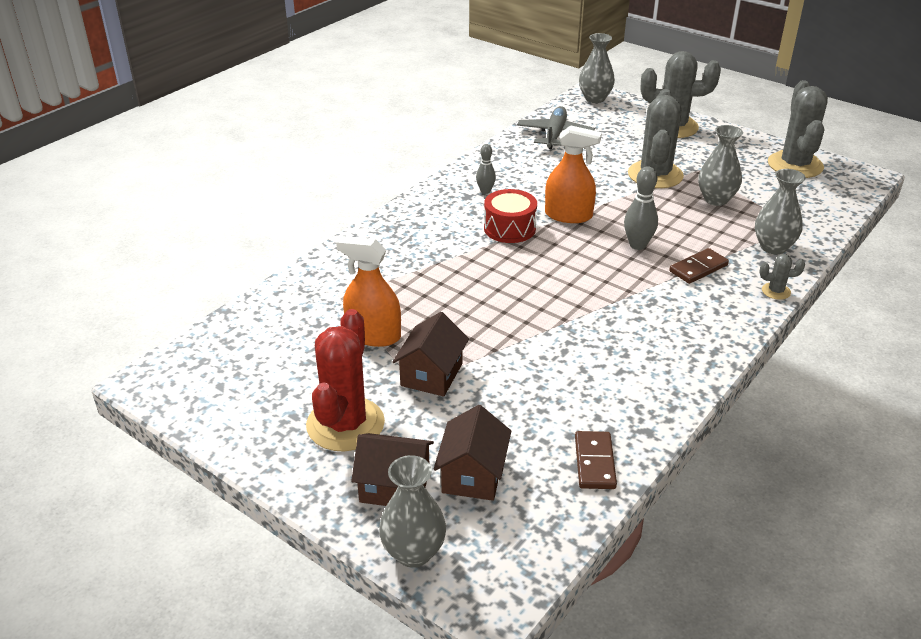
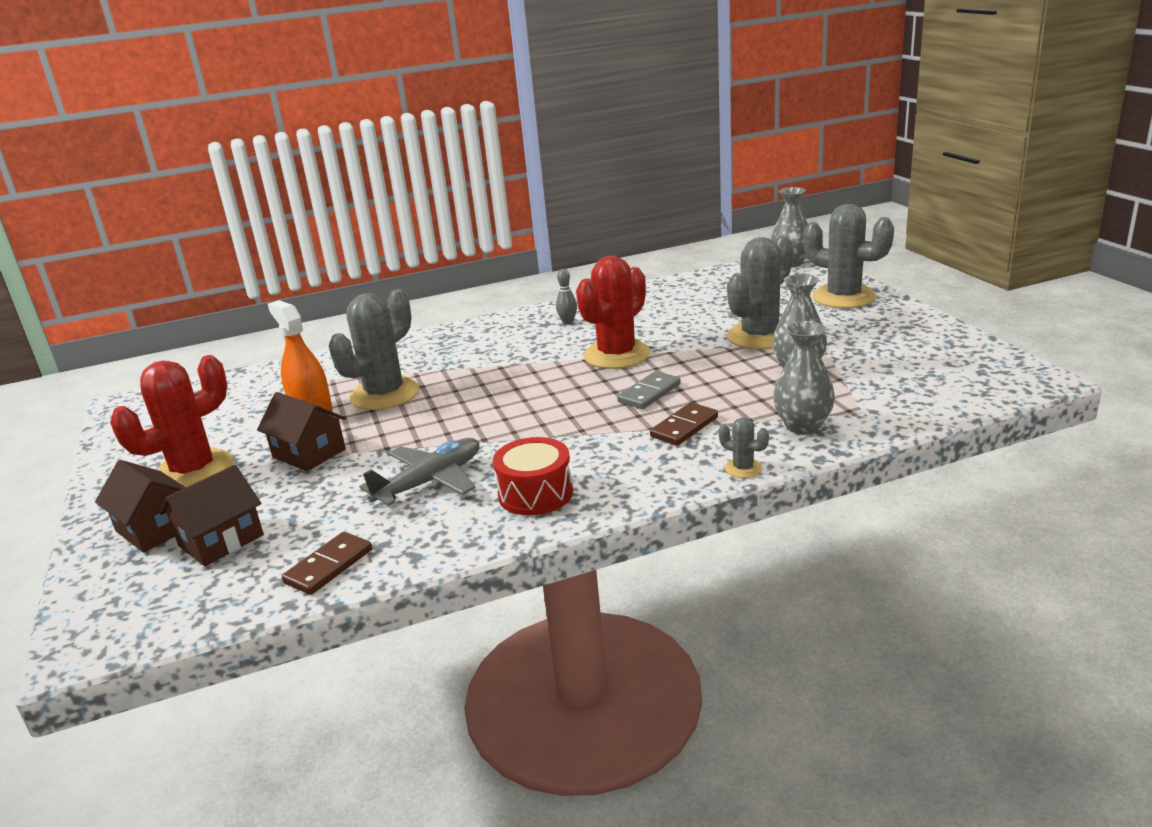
camera: 35 degrees right, 10 degrees down
grey vase [379,455,446,568] -> none
brown house [392,312,469,397] -> brown house turned 75 degrees clockwise [257,392,346,471]
red drum [484,189,537,243] -> red drum moved to [493,437,573,516]
grey plane [517,106,595,149] -> grey plane moved to [359,438,479,506]
orange spray bottle [545,125,602,223] -> red cactus [576,256,650,369]
grey bowling pin [624,166,658,250] -> grey domino [617,371,681,409]
brown domino [669,248,729,284] -> brown domino turned 45 degrees counterclockwise [650,402,718,446]
grey cactus [768,80,828,178] -> grey cactus moved to [329,289,419,410]

